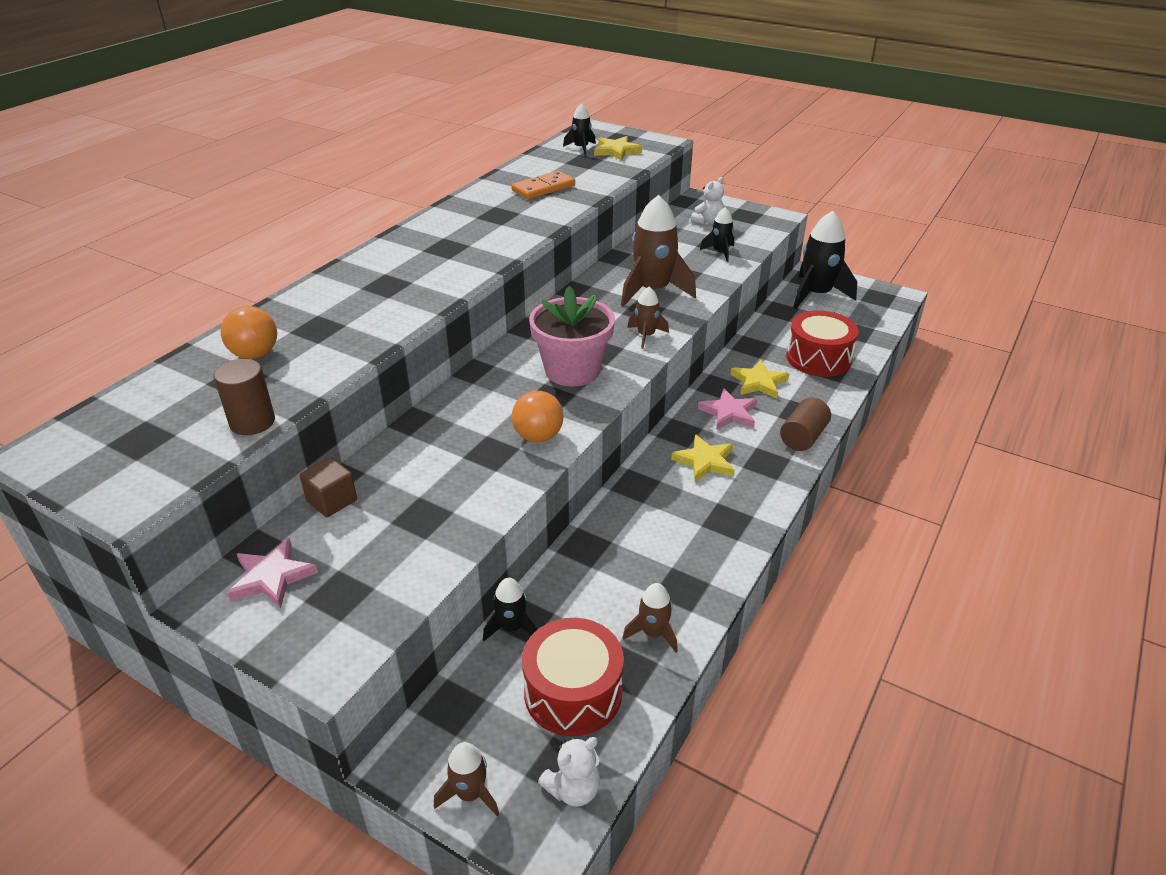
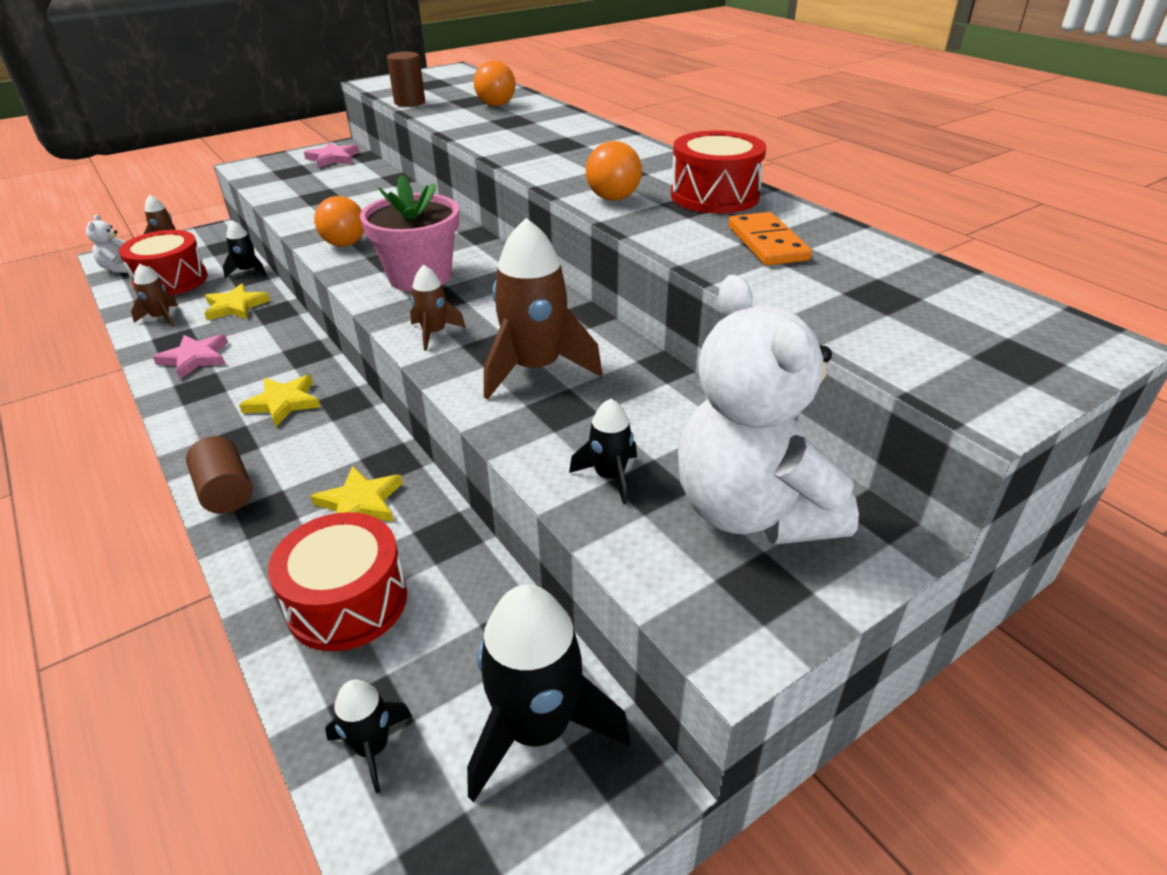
camera: 115 degrees right, 0 degrees up
brown cube [300,457,357,517] -> none
black rocket [563,104,596,156] -> black rocket moved to [325,679,412,793]
yellow star [594,136,642,161] -> yellow star moved to [204,283,270,321]
white teddy bear [691,177,724,225] -> white teddy bear [678,275,859,545], size x2.37
pink star [698,388,758,429] -> pink star moved to [153,335,228,379]
none -> orange ball [586,141,642,201]
none -> red drum [671,131,767,213]

